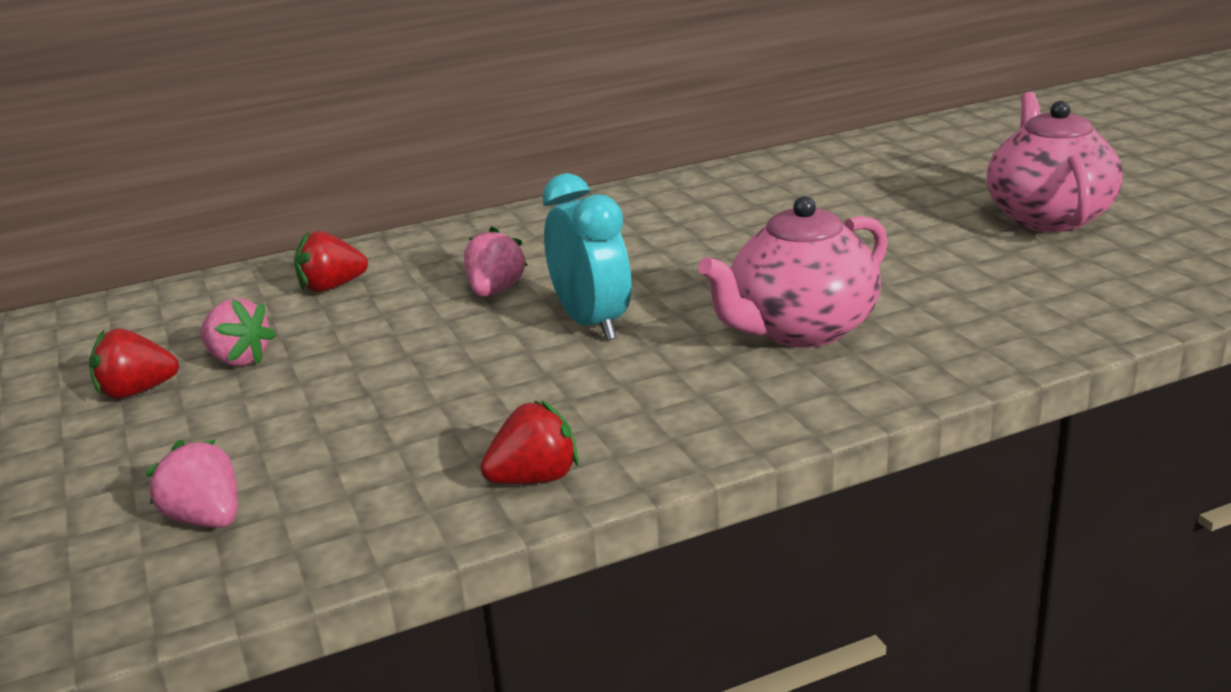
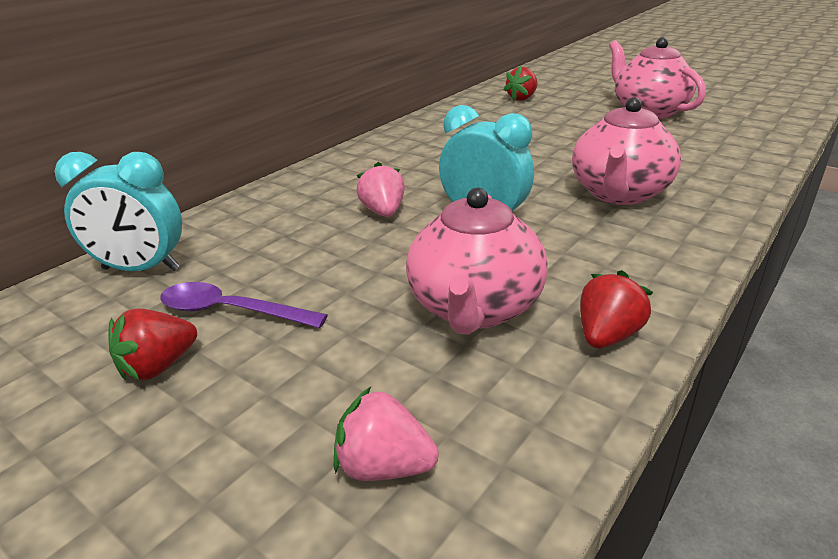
camera: 30 degrees left, 5 degrees up
pink strawberry [200,298,276,366] -> purple spoon [160,282,328,328]
red strawberry [294,231,368,292] -> red strawberry moved to [504,66,538,101]
none -> turquoise clock [55,152,182,271]
none -> pink teapot [406,188,548,335]

